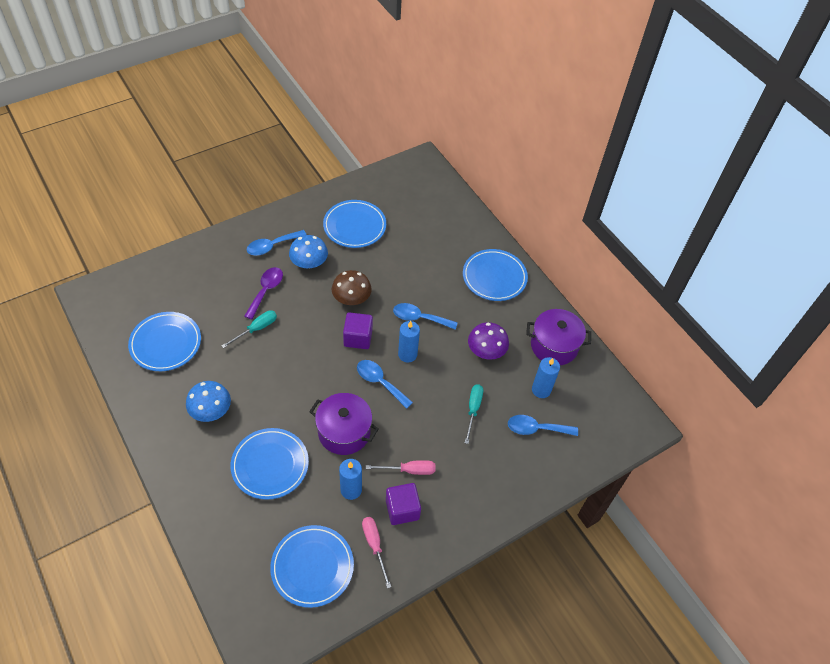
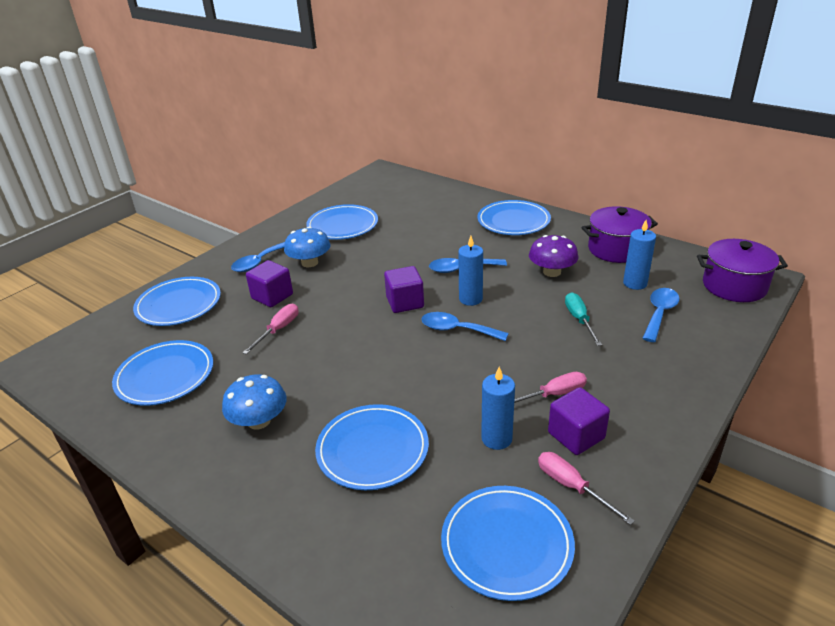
camera: 15 degrees left, 20 degrees down
turquoise screwdriver [222,310,277,348] -> pink screwdriver [242,304,298,354]
purple spoon [244,267,283,319] -> purple cube [246,260,293,307]
purple pot [309,393,379,455] -> purple pot moved to [697,239,788,302]
brown mushroom [332,270,372,305] -> none
blue spoon [508,415,578,436] -> blue spoon turned 135 degrees clockwise [642,288,680,342]
none -> blue plate [133,277,221,326]

